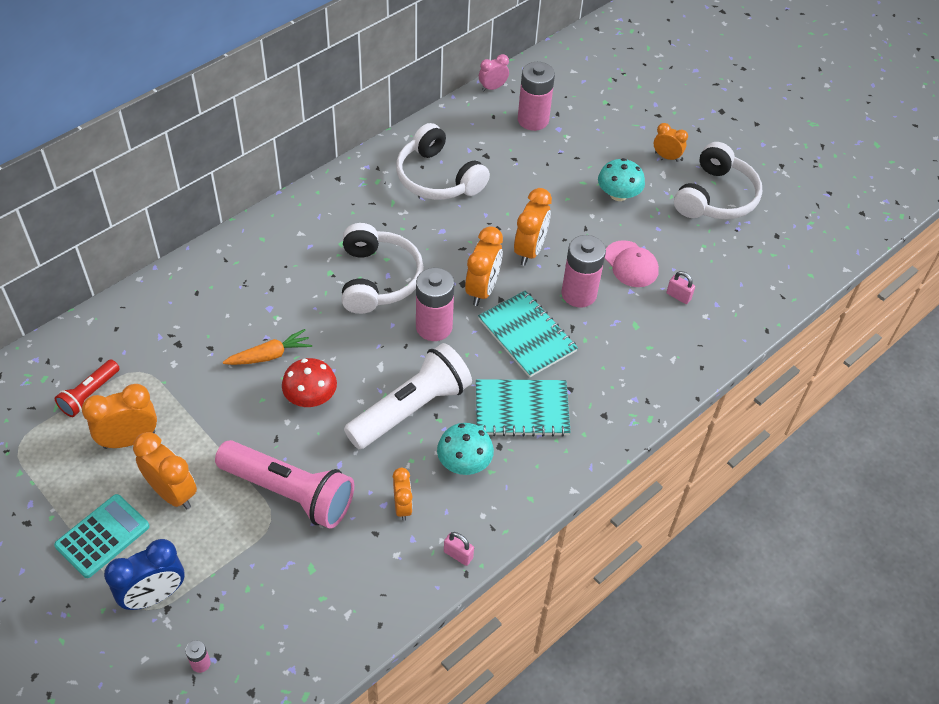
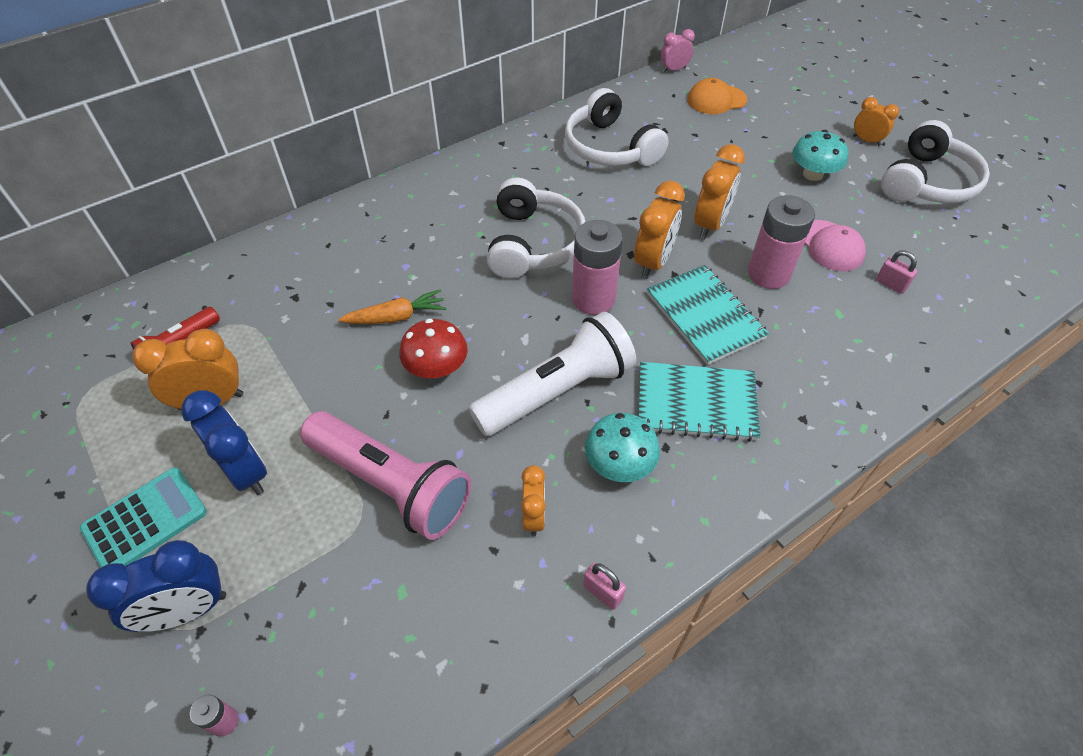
camera: 10 degrees right, 0 degrees up
orange clock [133,432,197,509] -> blue clock [181,390,267,495]
pink battery [518,62,555,131] -> orange cap [687,78,747,114]

